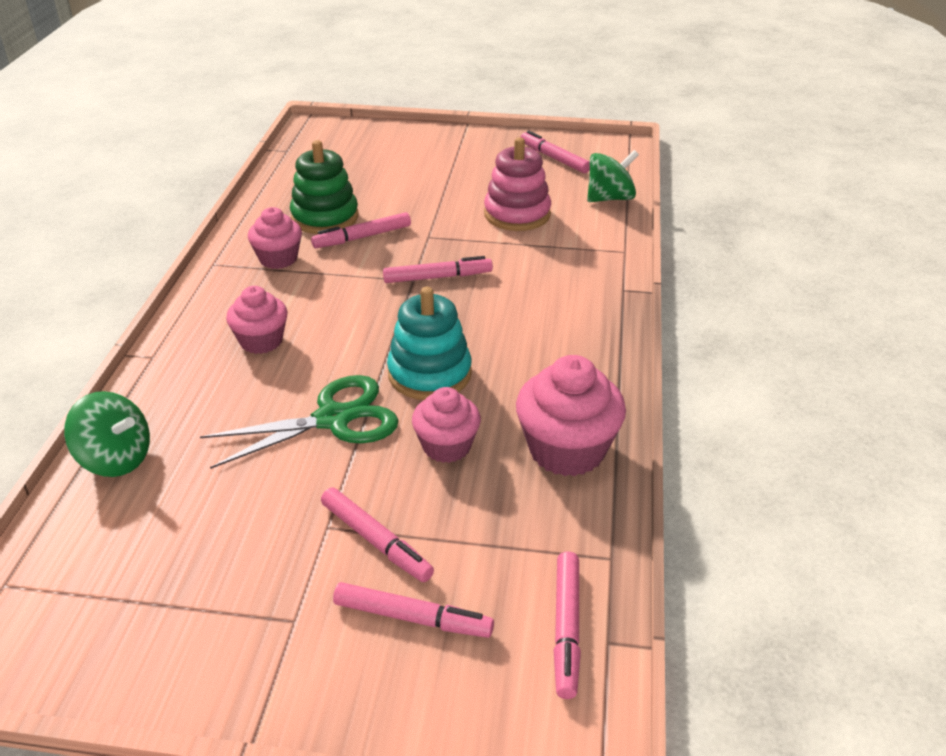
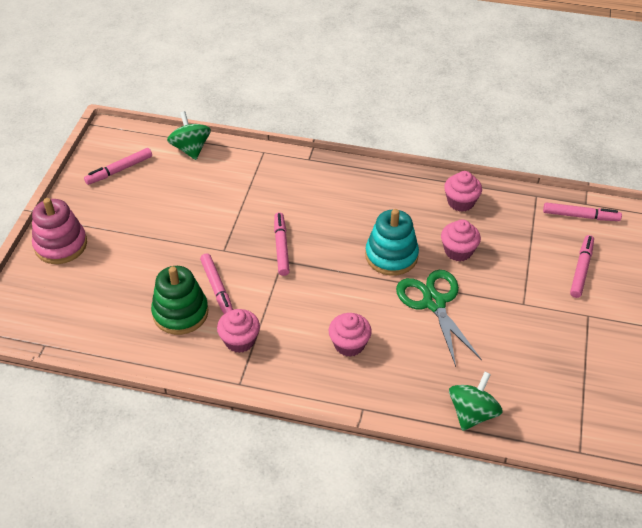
camera: 85 degrees left, 10 degrees up
pink marker [321,488,434,582] -> none
pink stacking toy [484,137,551,231] -> pink stacking toy moved to [32,198,87,264]
pink cupcake [516,355,626,476] -> pink cupcake [444,171,482,212], size x0.64

